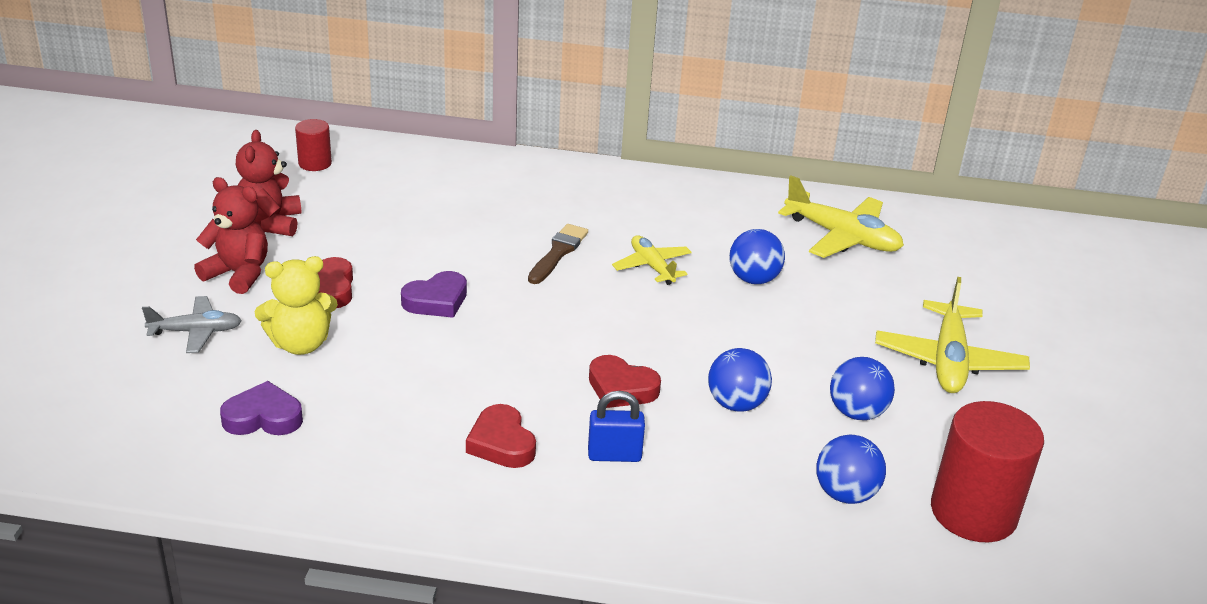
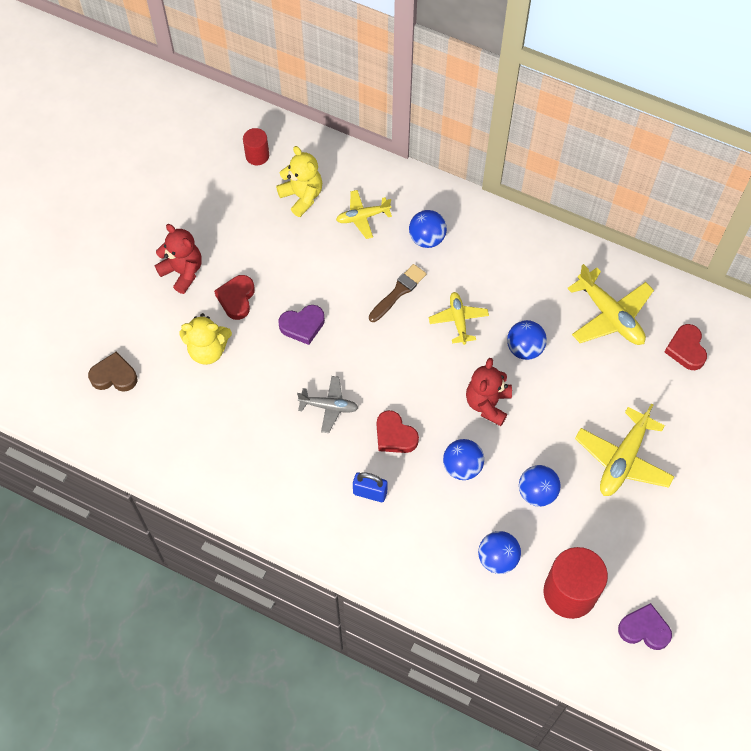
camera: 20 degrees right, 30 degrees up
grey plane [142,296,242,353] -> grey plane moved to [297,376,358,433]
purple heart [220,381,303,435] -> purple heart moved to [618,603,672,650]
red teddy bear [236,130,302,236] -> red teddy bear moved to [466,358,512,426]
red heart [466,404,536,468] -> red heart moved to [665,324,707,370]
none -> brown heart [88,352,137,392]
none -> yellow teddy bear [276,146,322,217]
none -> yellow plane [336,190,392,239]
none -> blue ball [409,210,447,248]

